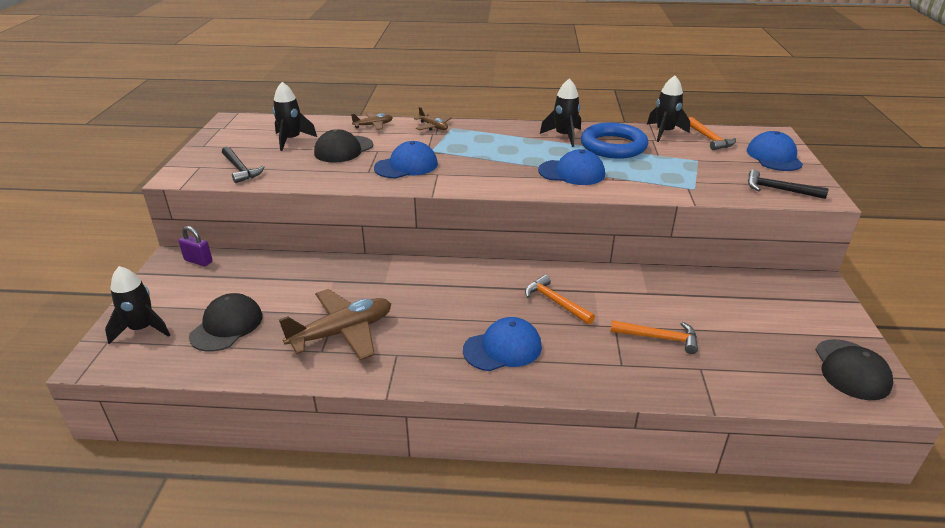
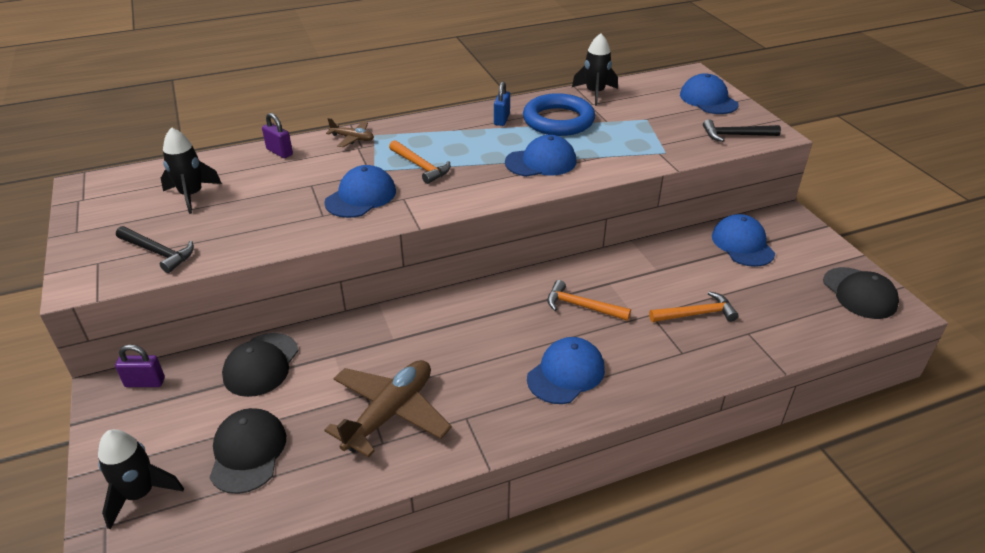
camera: 25 degrees left, 5 degrees up
black cap [314,129,373,163] -> black cap moved to [222,333,298,397]
brown plane [351,113,393,130] -> purple padlock [262,113,293,158]
black rocket [540,79,581,147] -> blue padlock [494,81,510,126]
orange hammer [689,117,736,150] -> orange hammer moved to [389,140,451,184]
none -> blue cap [712,214,775,267]

